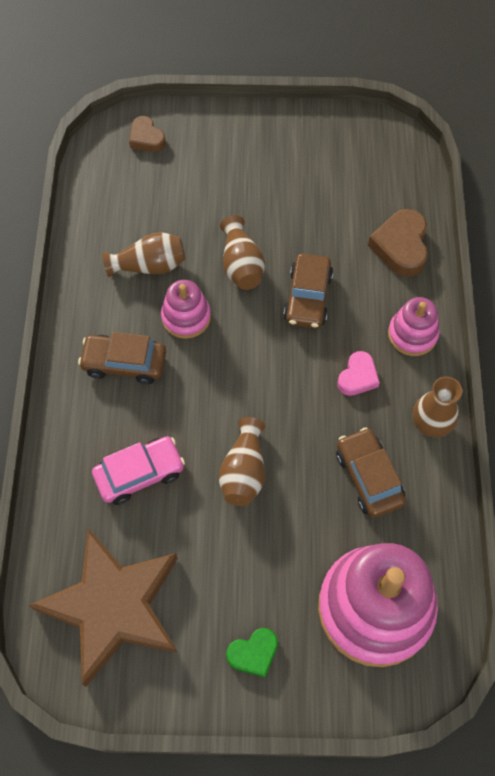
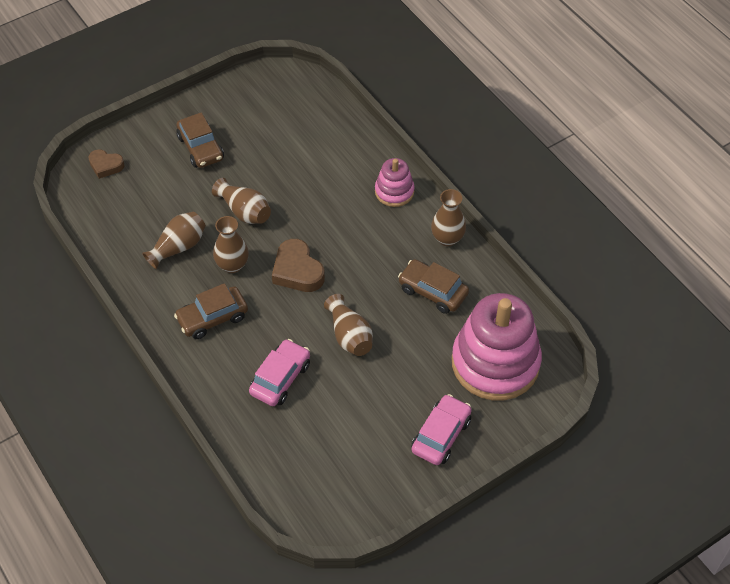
camera: 35 degrees left, 10 degrees down
brown star [29,528,178,687] -> none
pink stacking toy [161,280,211,339] -> brown vase [213,216,249,273]
green heart [226,628,278,678] -> pink car [411,394,472,465]
brown car [284,253,333,329] -> brown car moved to [176,112,224,168]
pink heart [337,351,380,396] -> none
brown heart [368,209,428,277] -> brown heart moved to [272,239,325,292]

